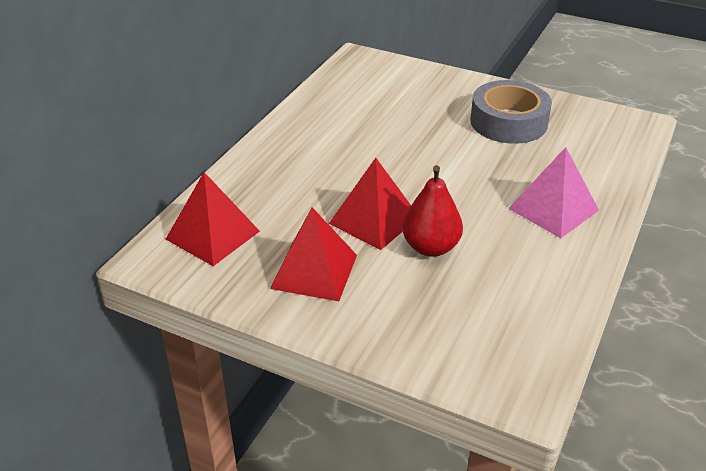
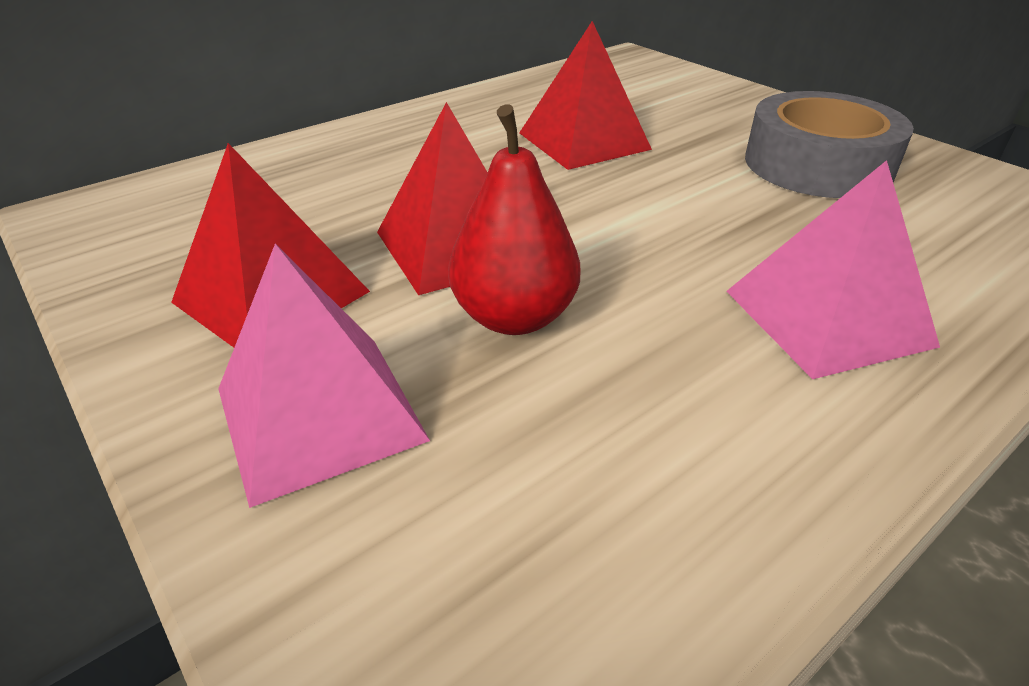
camera: 25 degrees right, 0 degrees up
red pyramid [166,172,260,266] -> red pyramid moved to [519,21,652,170]
none -> pink pyramid [218,244,430,508]

